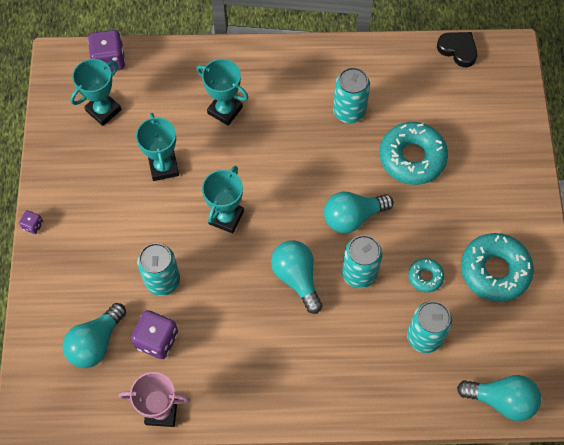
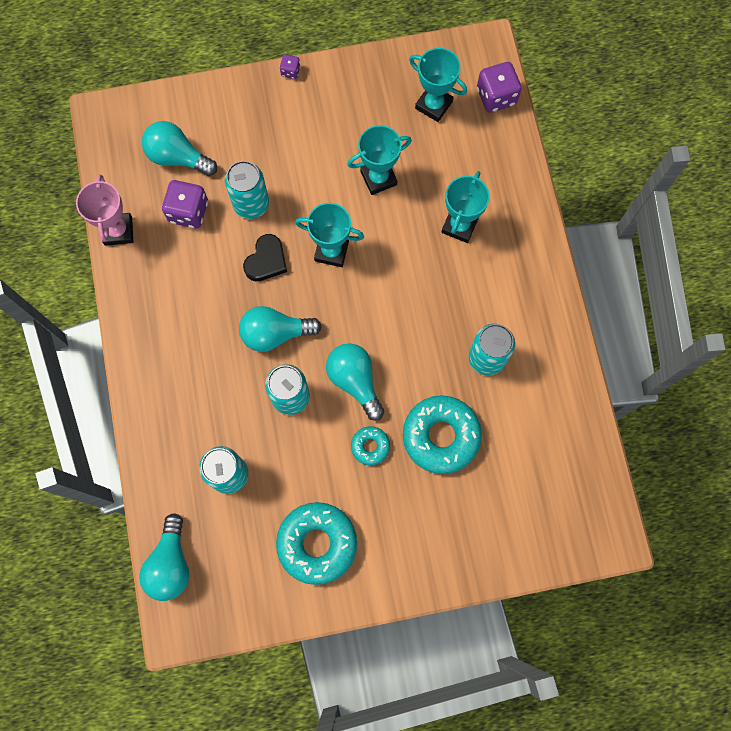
camera: 80 degrees right, 10 degrees up
turquoise light bulb [271,240,322,314] -> turquoise light bulb turned 150 degrees counterclockwise [239,306,322,352]
turquoise donut [408,258,444,292] -> turquoise donut moved to [351,426,390,465]
black heart [437,32,478,67] -> black heart moved to [243,234,287,281]

